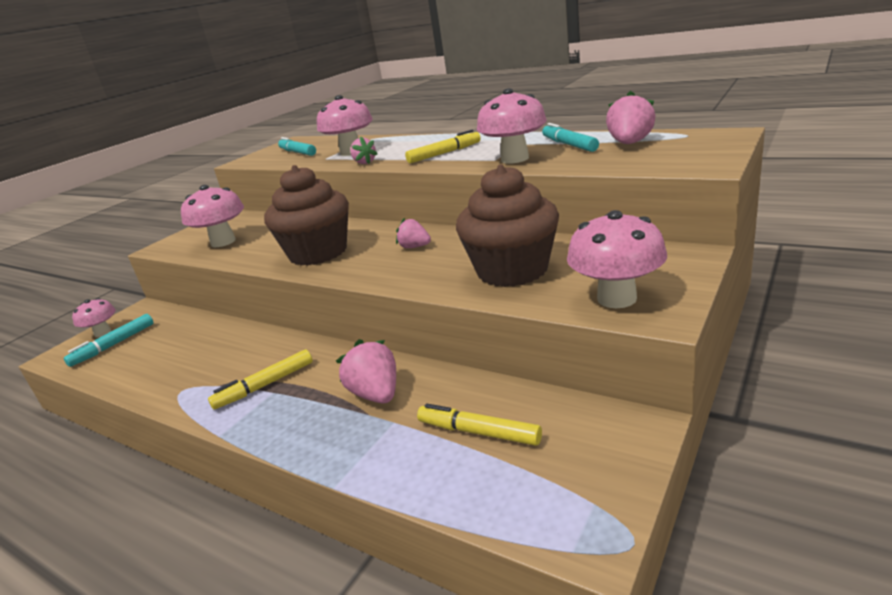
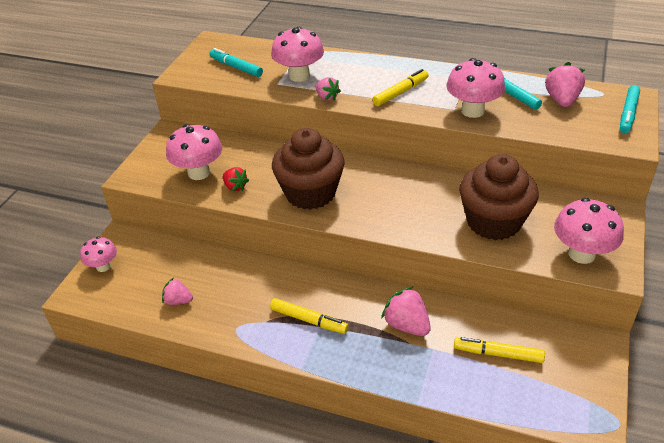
camera: 15 degrees left, 15 degrees up
turquoise marker [64,314,154,367] -> turquoise marker moved to [620,85,640,133]
yellow marker [208,349,313,410] -> yellow marker turned 105 degrees counterclockwise [270,298,349,334]
pink strawberry [396,218,431,248] -> pink strawberry moved to [162,278,193,305]
none -> red strawberry [223,167,249,191]

